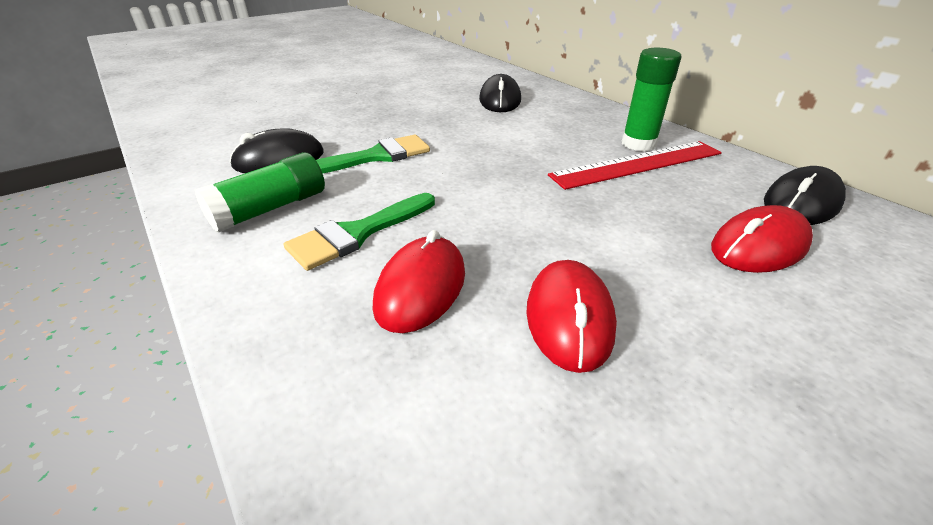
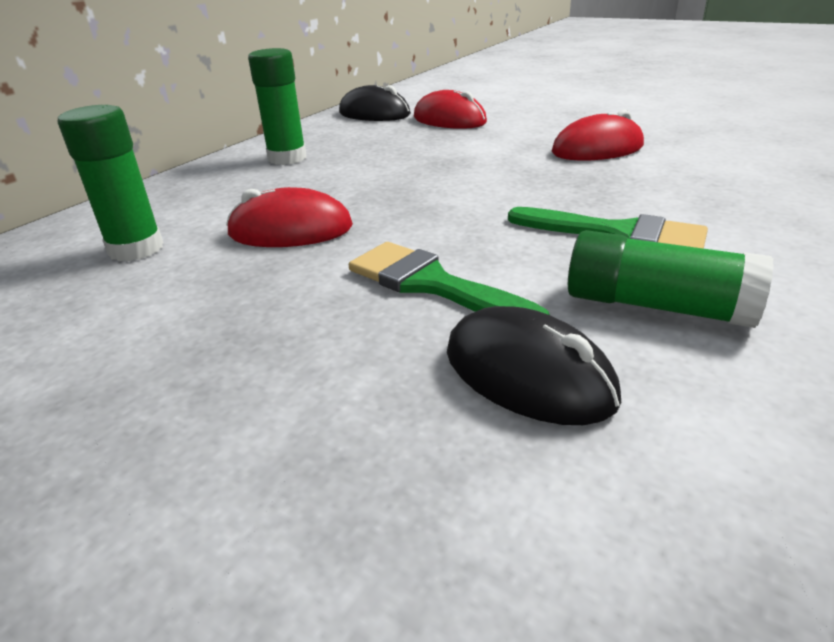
camera: 110 degrees left, 5 degrees down
red mouse [373,230,465,333] -> red mouse moved to [226,187,353,247]
black mouse [479,74,521,112] -> green glue stick [58,105,164,261]
red ruler [548,141,722,190] -> none

